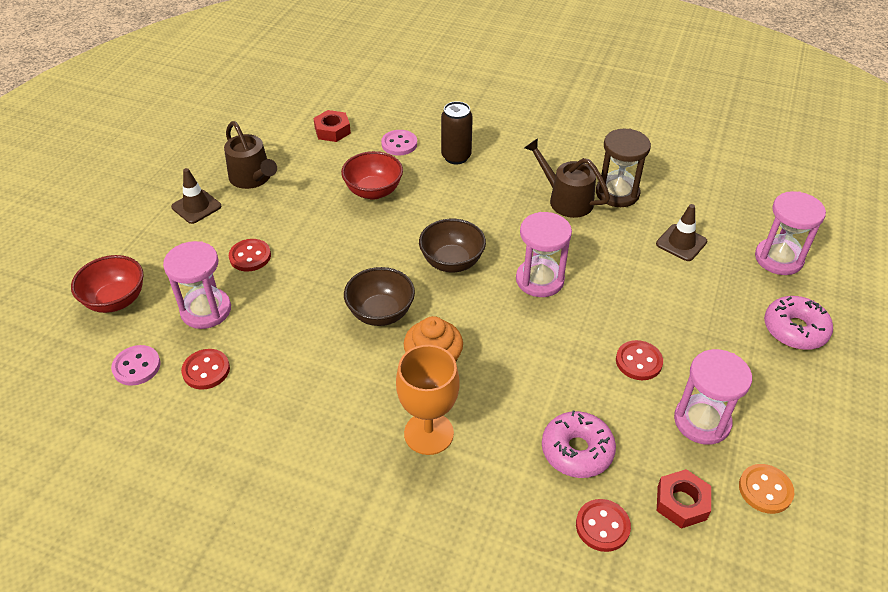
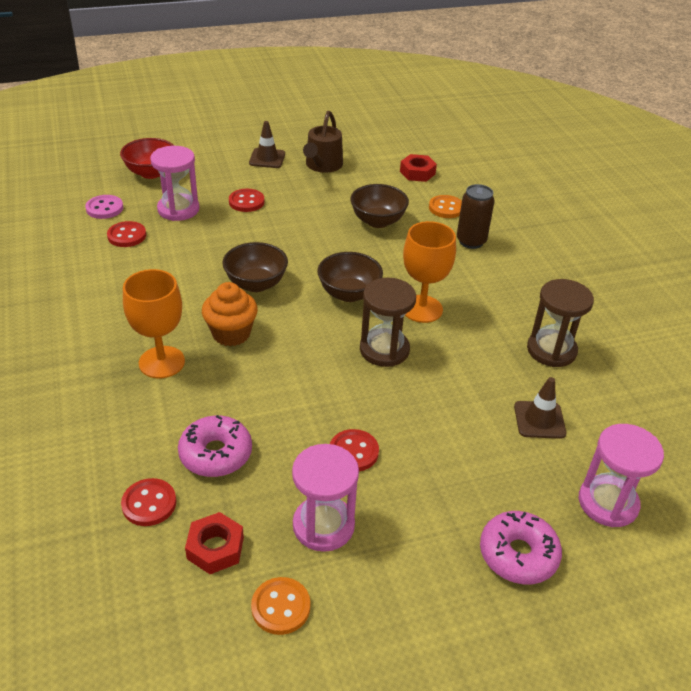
camera: 50 degrees right, 5 degrees down
red bowl [341,151,403,200] -> brown bowl [350,184,409,228]
pink button [381,130,417,155] -> orange button [429,195,462,218]
pink hourglass [516,212,572,297] -> brown hourglass [360,278,416,367]
brown watering can [524,138,610,218] -> none
none -> orange goblet [403,221,456,323]

